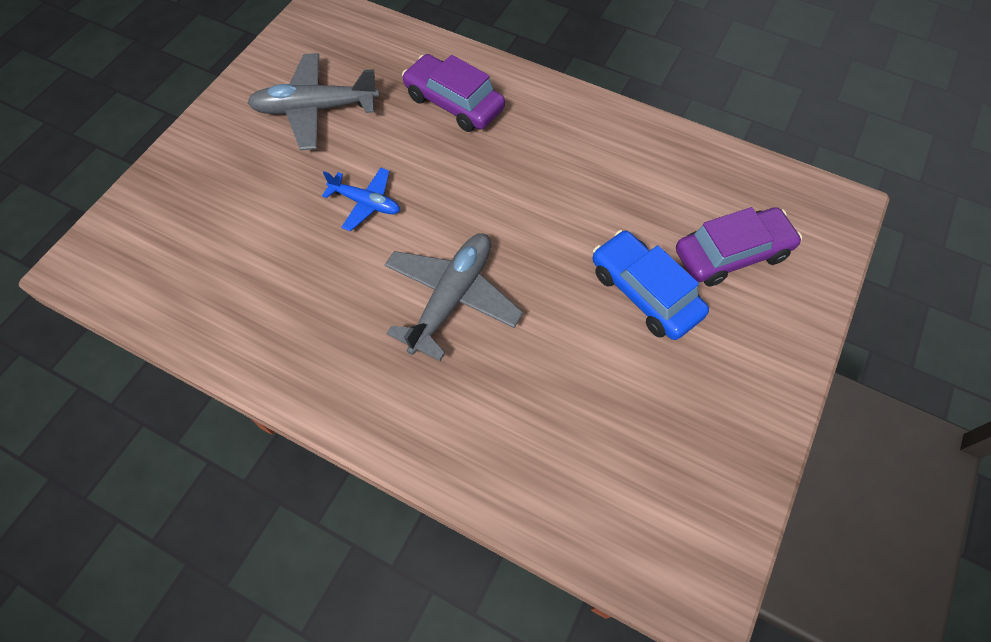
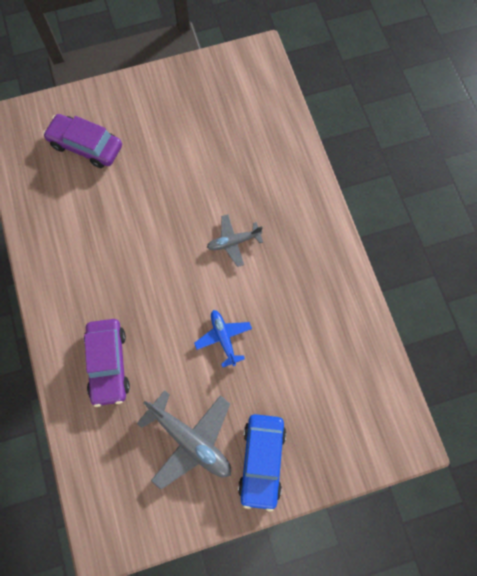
camera: 135 degrees left, 10 degrees up
grey plane [385,234,523,361] -> grey plane [207,215,263,267], size x0.59
blue car [592,230,709,340] -> blue car moved to [238,414,286,511]

